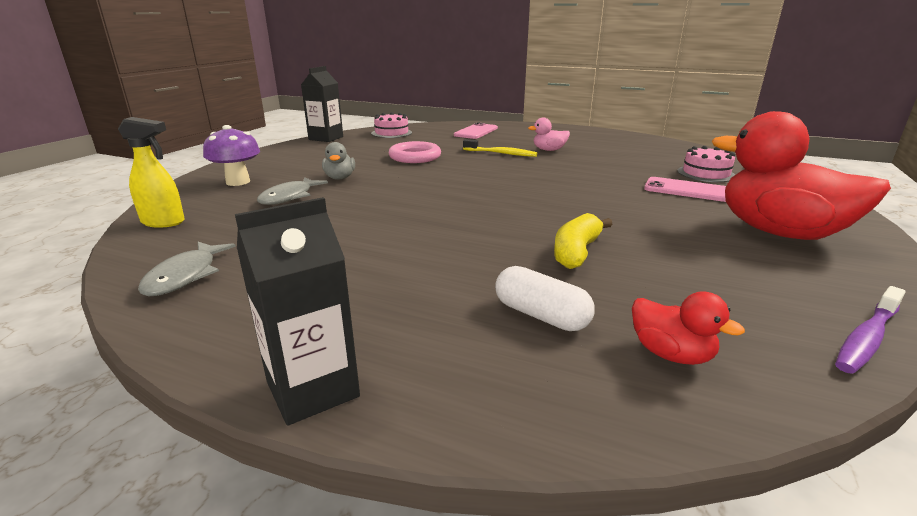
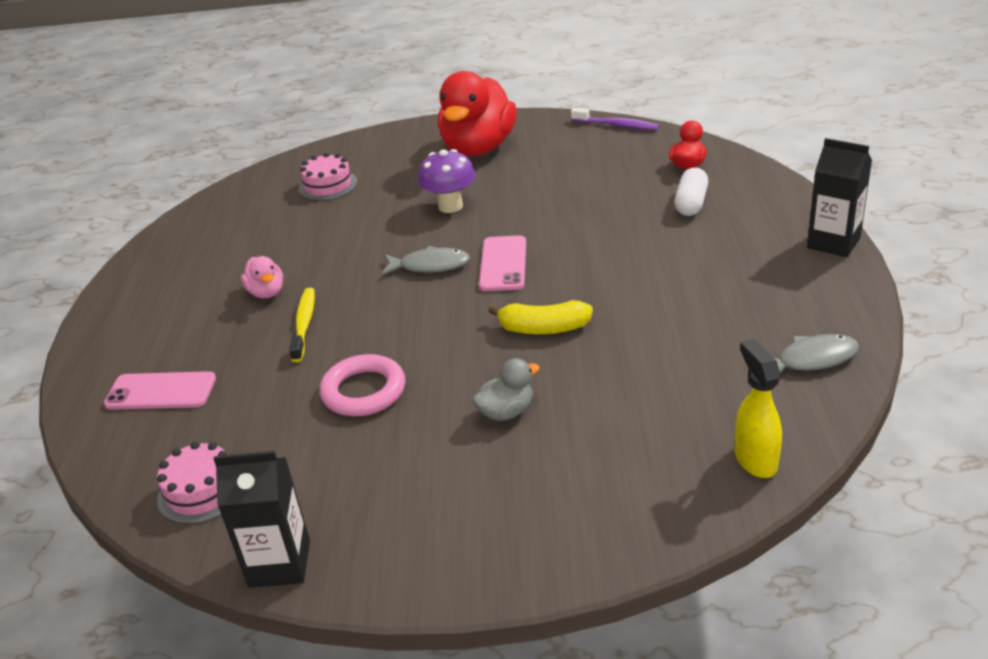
camera: 110 degrees left, 10 degrees up
purple mushroom [203,125,260,186] -> purple mushroom moved to [418,149,476,213]
grey fish [257,177,328,205] -> grey fish moved to [381,246,470,276]
yellow banana [554,213,612,269] -> yellow banana moved to [488,300,593,334]
pink phone [644,177,726,202] -> pink phone moved to [479,235,526,291]

